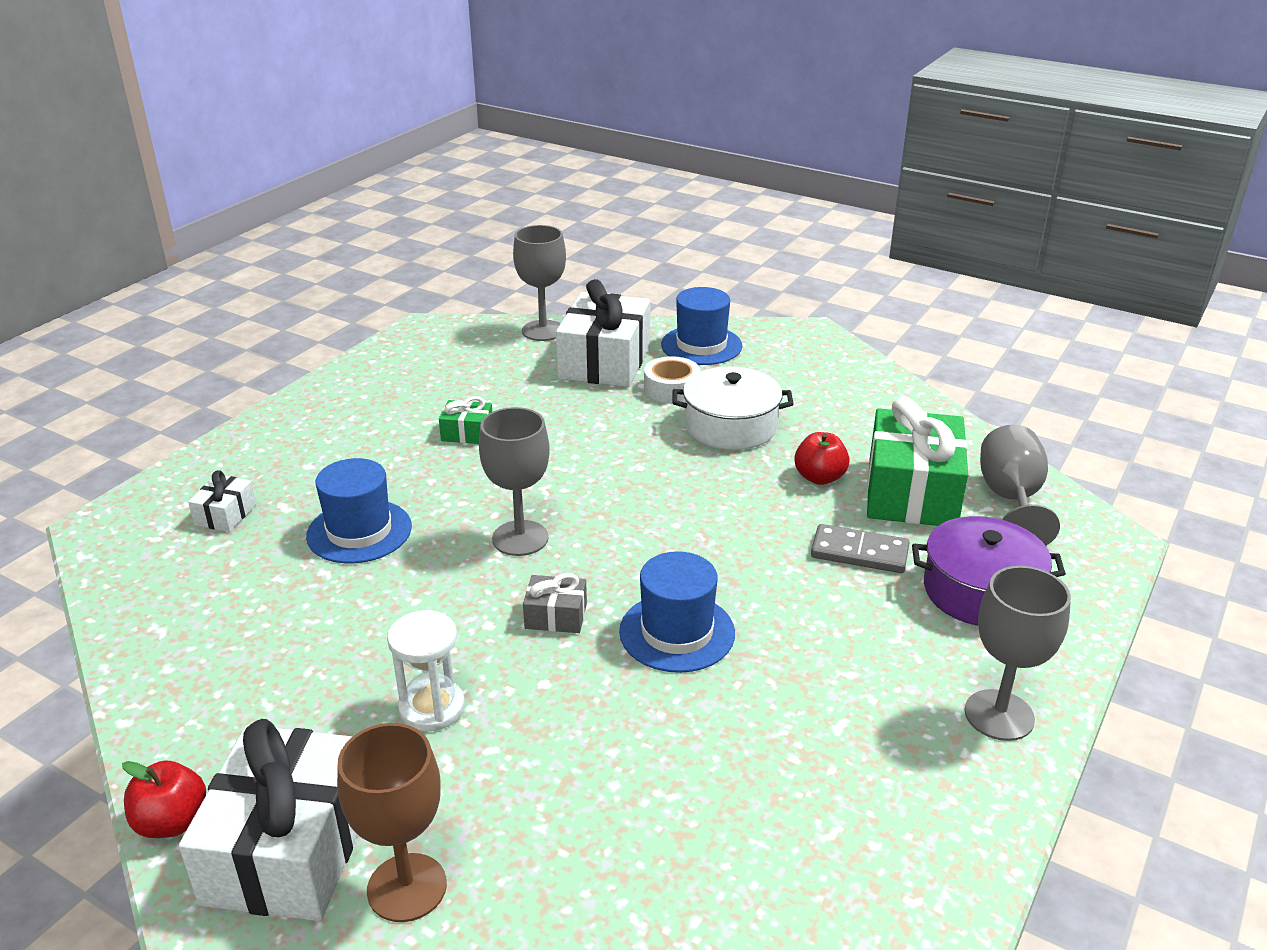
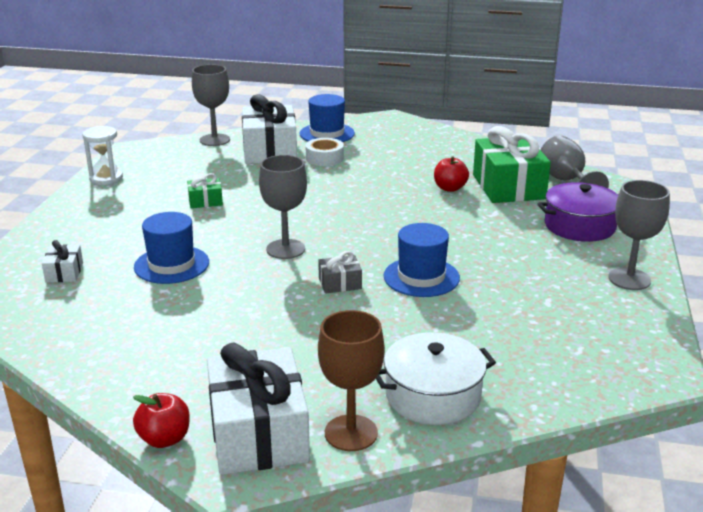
camera: 20 degrees left, 5 degrees down
white hourglass [387,610,465,731] -> white hourglass moved to [82,126,123,185]
white pot [672,367,793,450] -> white pot moved to [376,332,496,425]
grey domino [811,524,910,573] -> none

